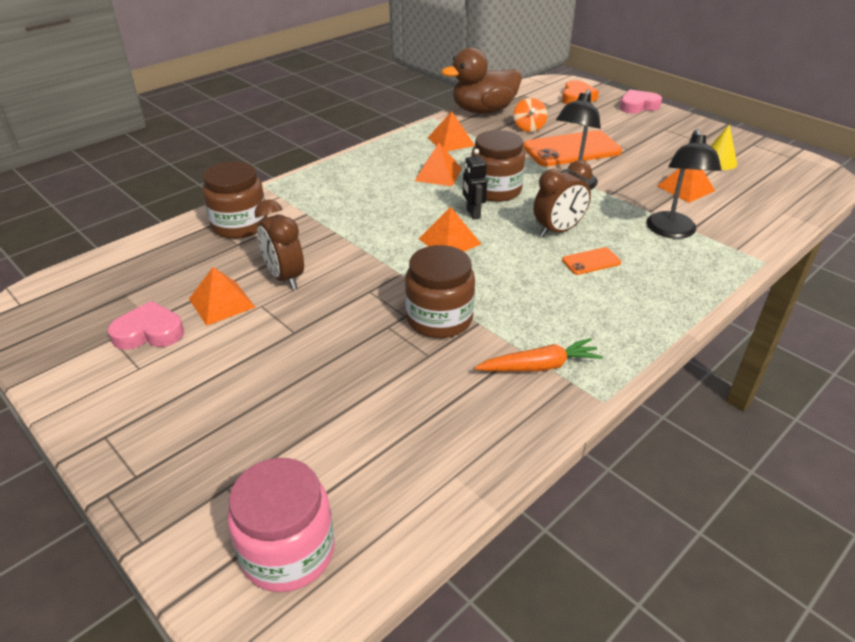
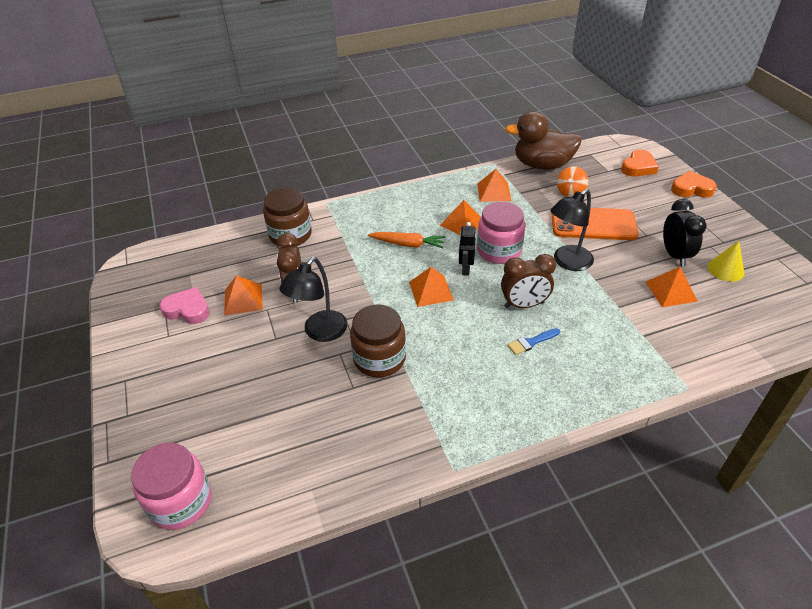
camera: 25 degrees right, 5 degrees up
brown jar [471,130,525,202] -> pink jar [477,202,525,264]
orange carrot [475,338,603,372] -> orange carrot moved to [368,232,446,248]
orange phone [562,247,621,275] -> blue brush [508,328,560,355]
pink heart [620,90,662,114] -> orange heart [671,171,717,197]
black lamp [647,129,722,239] -> black lamp moved to [279,257,348,342]
none -> black clock [663,199,707,267]

